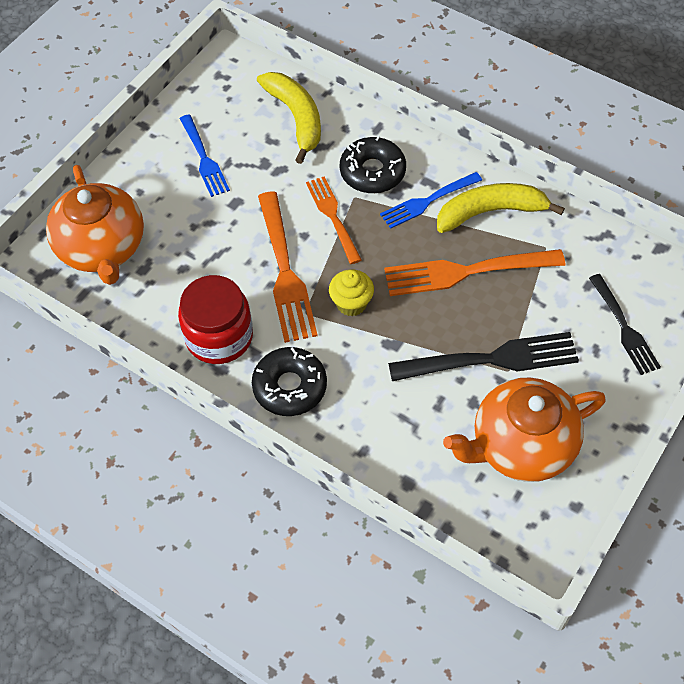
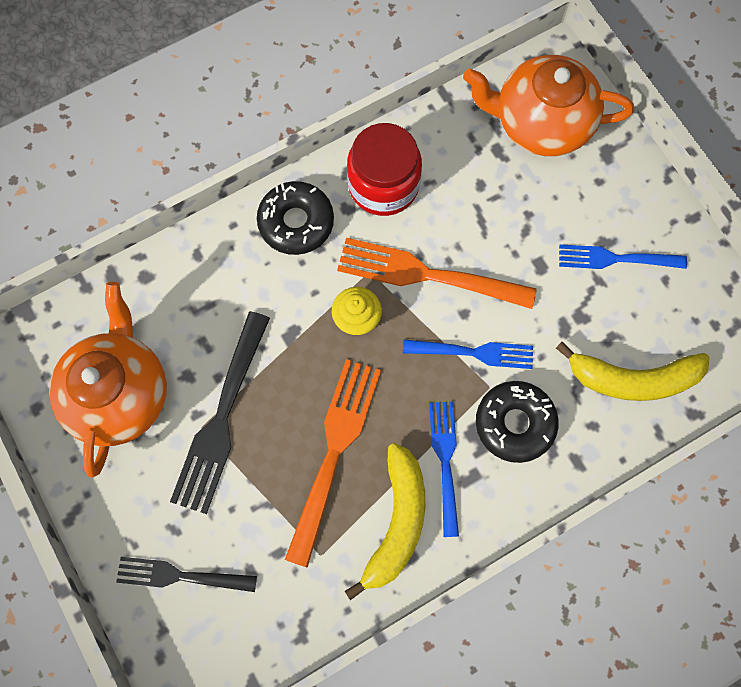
camera: 115 degrees right, 15 degrees up
orange fork [306,176,362,264] -> blue fork [403,339,533,369]

